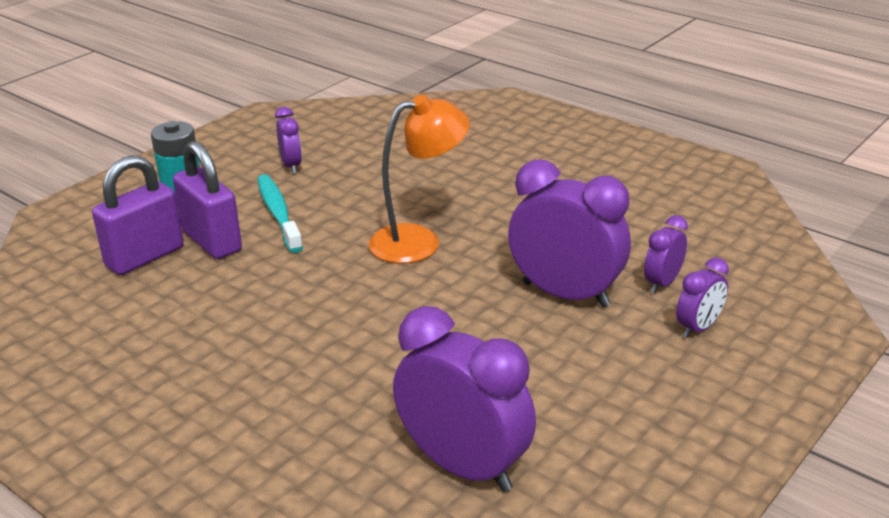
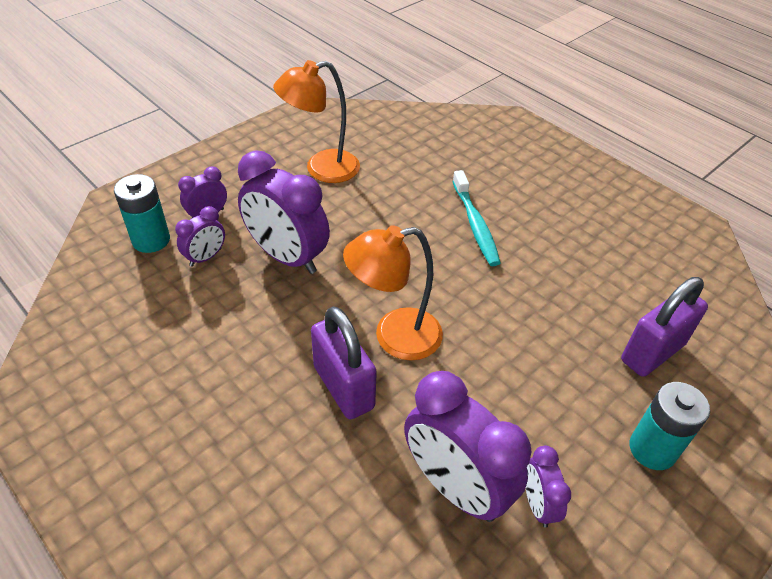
camera: 175 degrees left, 15 degrees up
purple padlock [173,141,242,259] -> purple padlock moved to [311,306,377,419]
turquoise toothbrush [257,174,303,253] -> turquoise toothbrush moved to [452,170,501,266]
purple clock [393,306,536,492] -> purple clock moved to [404,371,531,522]
none -> turquoise battery [114,174,170,253]
none -> orange lamp [273,60,360,183]

